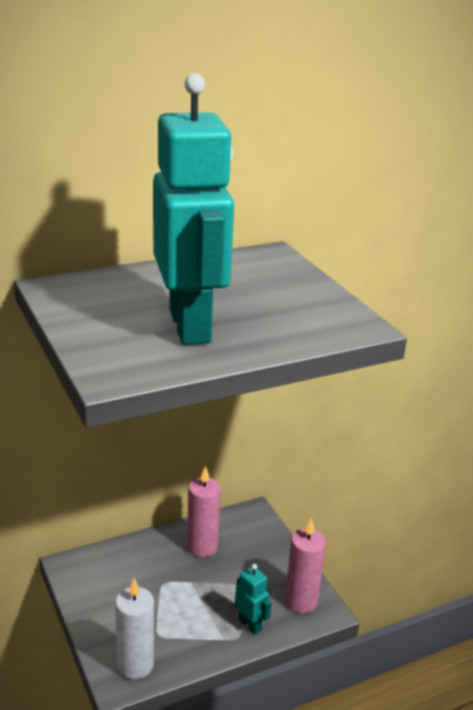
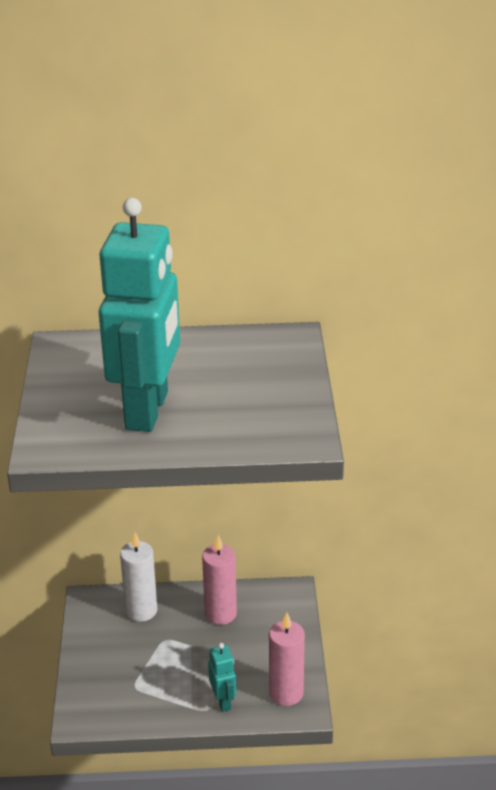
camera: 25 degrees right, 5 degrees up
white candle [115,578,154,679] -> white candle moved to [120,532,158,622]

